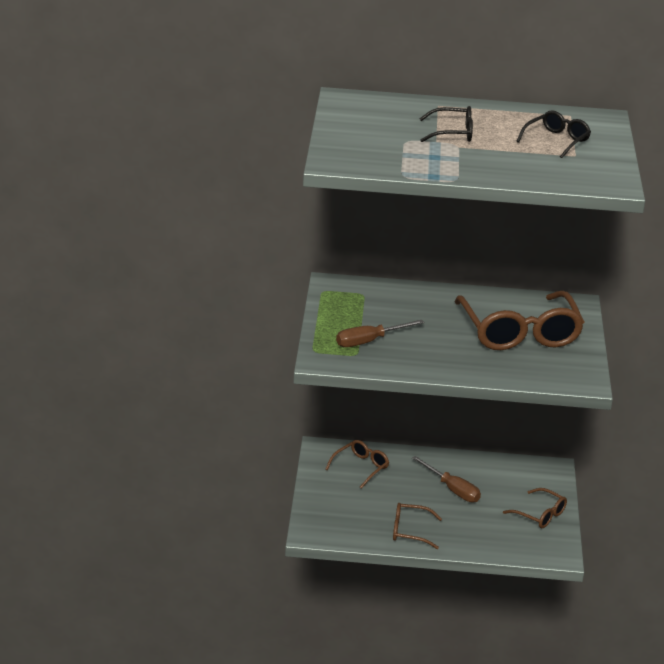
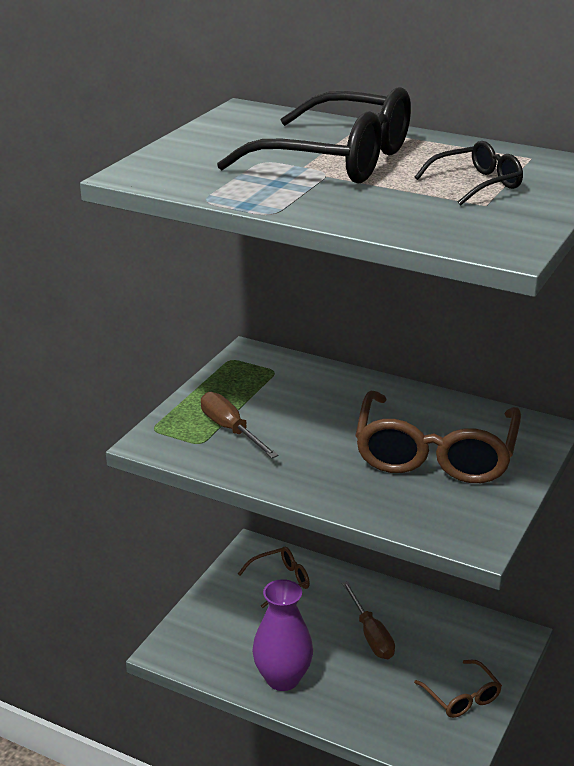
camera: 25 degrees right, 0 degrees up
brown screwdriver [336,320,425,347] -> brown screwdriver turned 60 degrees clockwise [201,392,278,458]
brown glasses [393,503,442,549] -> purple vase [252,579,313,691]
black glasses [419,106,473,142] -> black glasses [217,87,411,183], size x2.05

